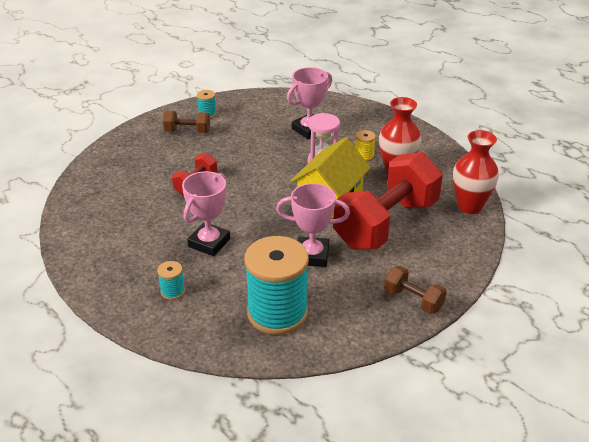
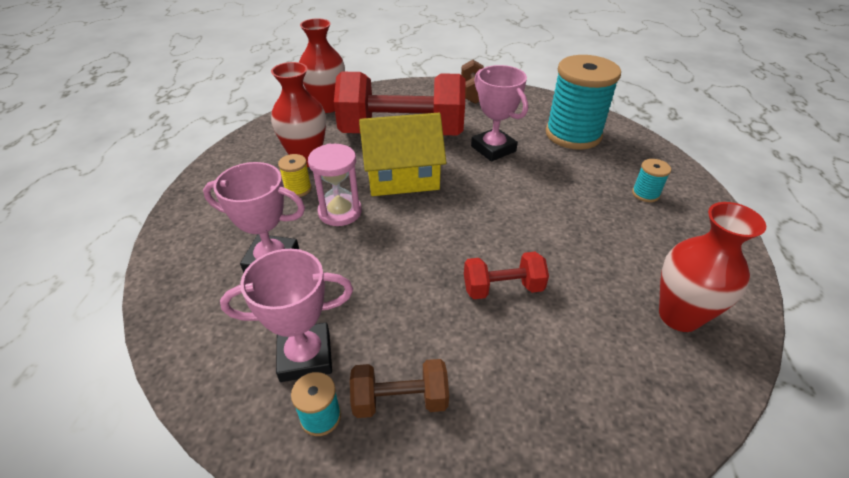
camera: 130 degrees left, 5 degrees up
brown dumbbell [163,111,210,133] -> brown dumbbell turned 60 degrees counterclockwise [350,359,449,418]
pink trophy [182,171,230,256] -> pink trophy moved to [220,249,353,382]
none -> red vase [659,202,766,332]

